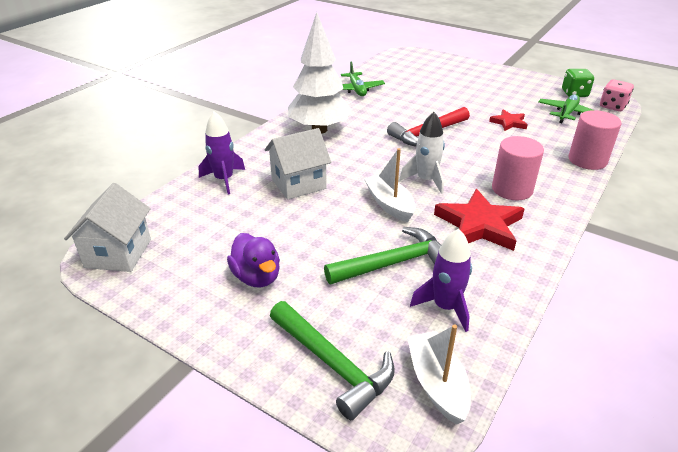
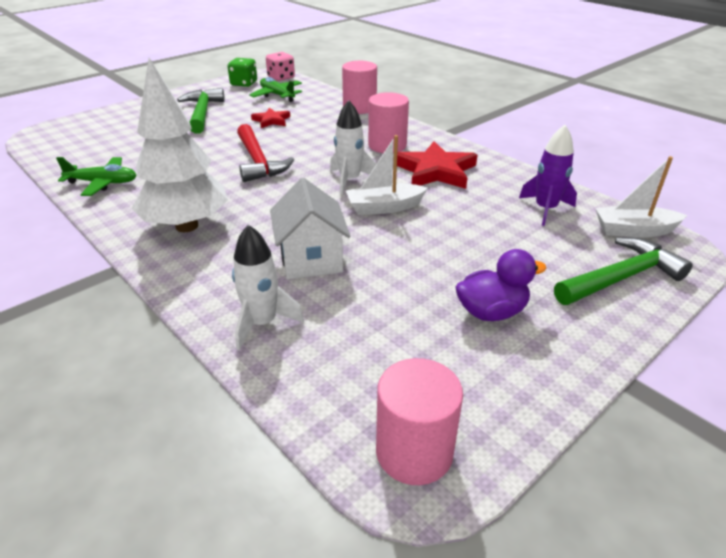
camera: 75 degrees left, 0 degrees up
white house [64,183,151,272] -> pink cylinder [376,358,463,485]
purple rocket [198,111,245,194] -> white rocket [232,225,304,350]
green hammer [324,227,441,285] -> green hammer moved to [177,88,225,134]

